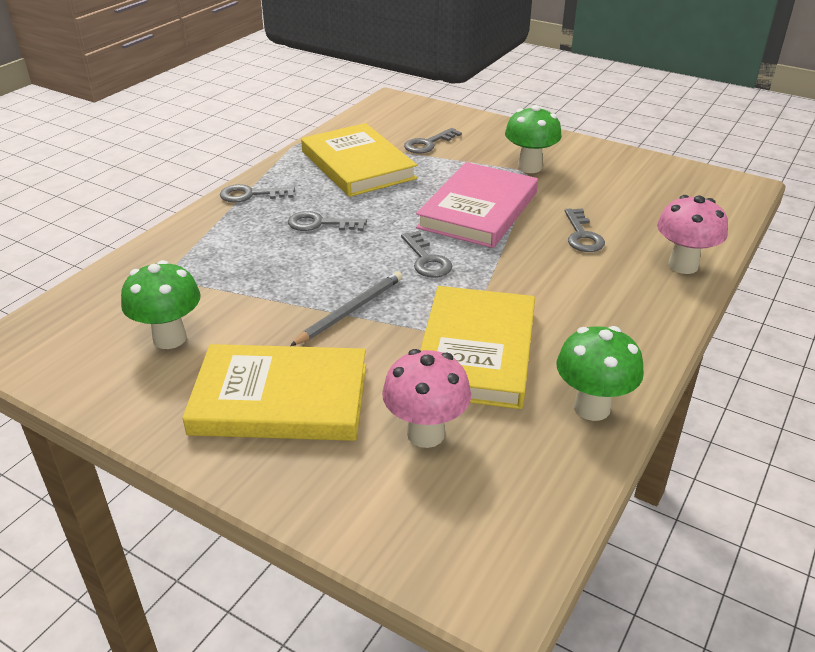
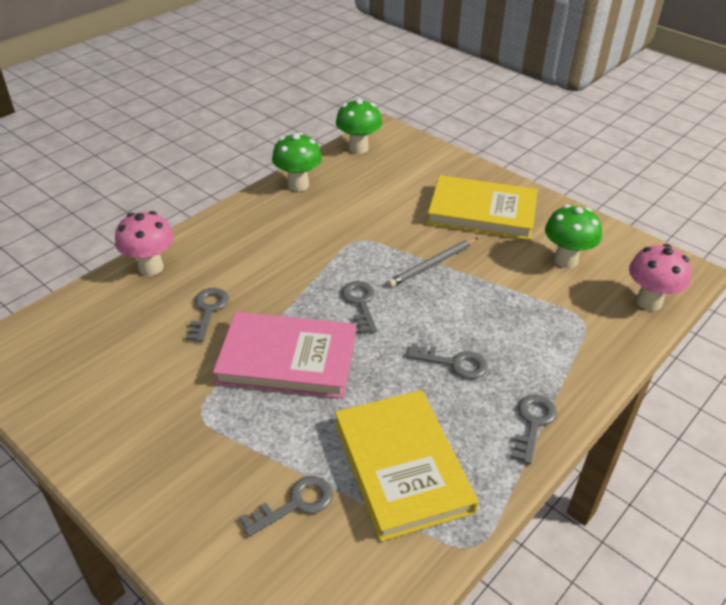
camera: 170 degrees left, 5 degrees up
grey key [220,184,295,203] -> grey key turned 75 degrees counterclockwise [510,395,557,465]
pink mushroom [382,349,471,448] -> pink mushroom moved to [629,244,691,311]
pink book [416,162,538,248] -> pink book turned 60 degrees clockwise [213,312,356,399]
yellow book [420,286,535,409] -> none
green mushroom [505,105,562,173] -> green mushroom moved to [336,98,382,154]

